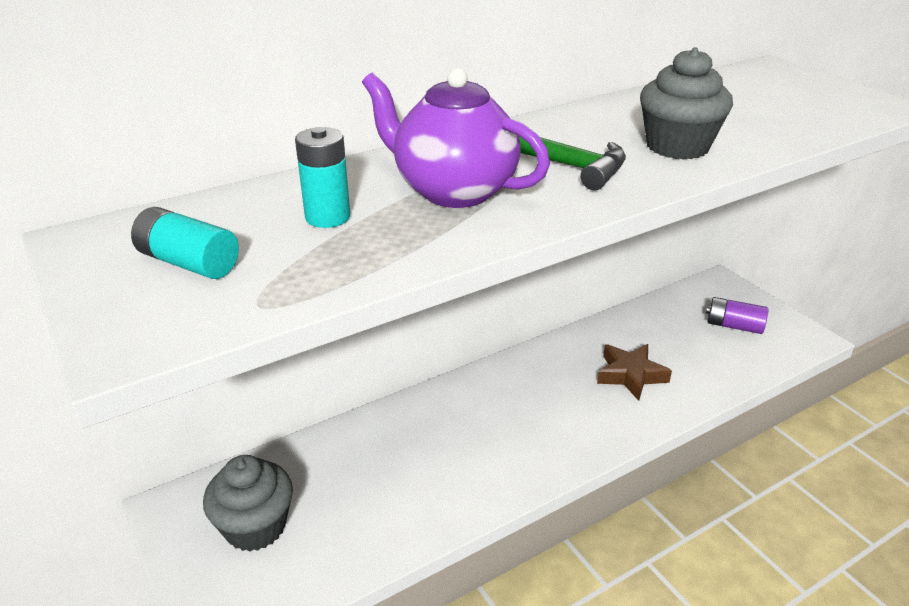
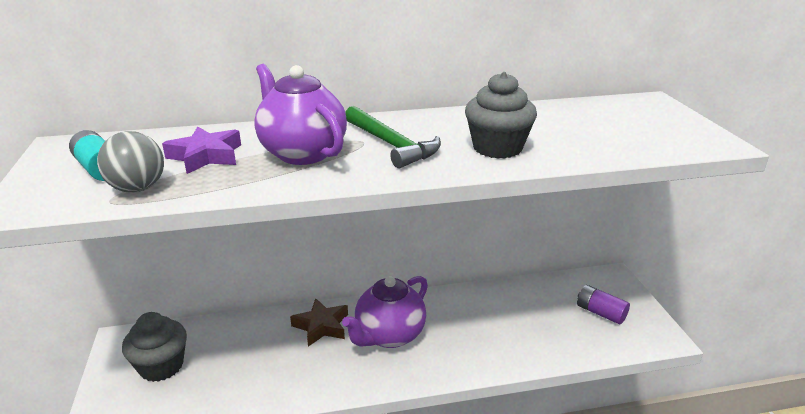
camera: 20 degrees right, 5 degrees down
turquoise battery [295,127,350,228] -> purple star [162,126,241,174]
brown star [597,344,672,401] -> brown star moved to [290,298,348,347]
none -> grey ball [97,131,164,193]
none -> purple teapot [342,276,428,348]

